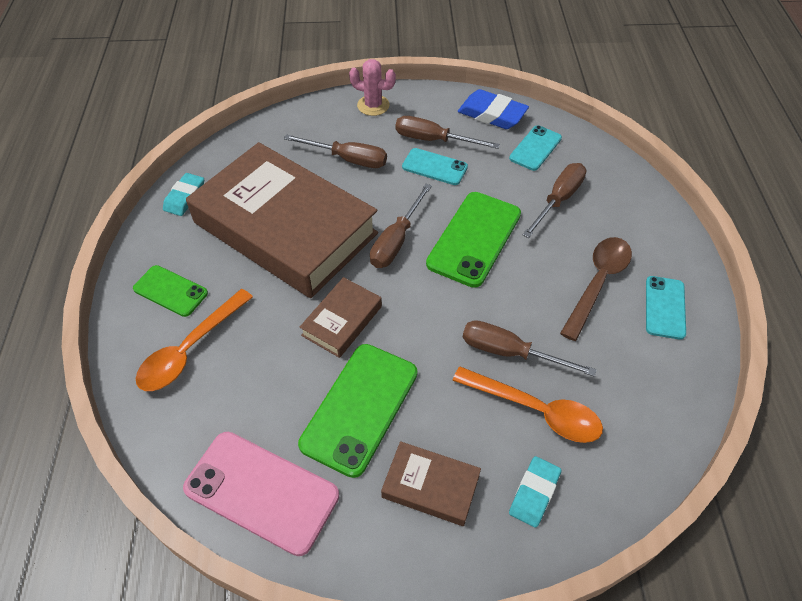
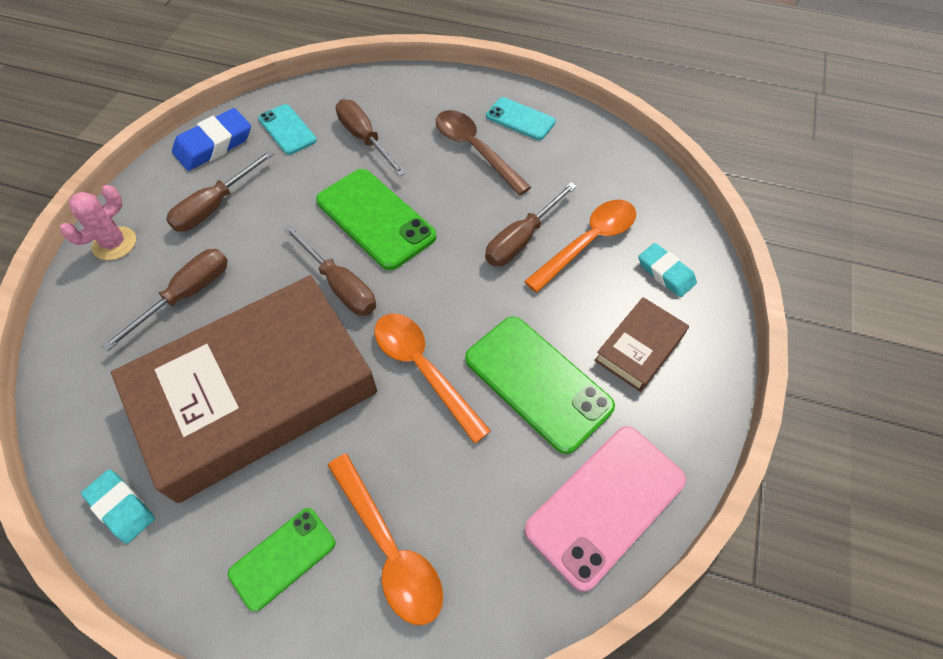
camera: 70 degrees left, 5 degrees up
brown book [300,277,382,358] -> orange spoon [374,314,491,444]
turquoise phone [402,148,468,185] -> none

